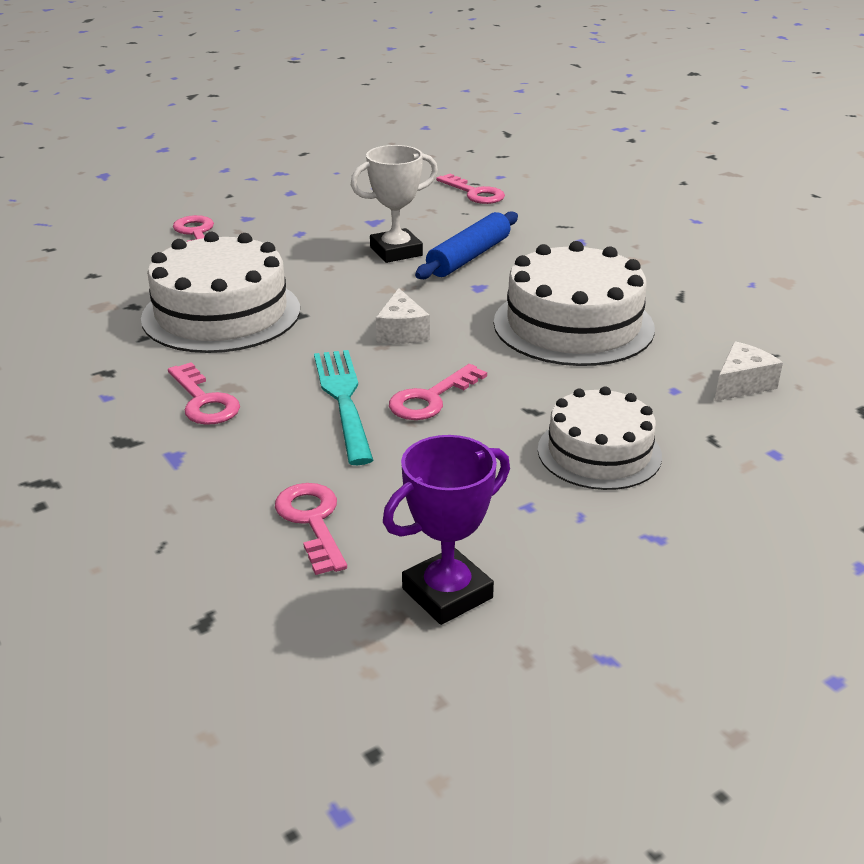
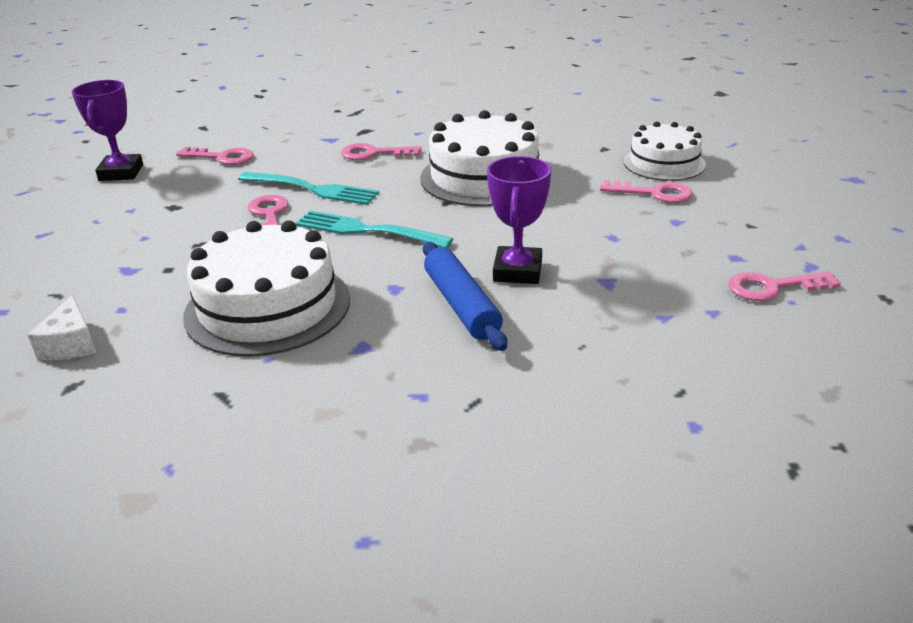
camera: 125 degrees right, 0 degrees up
white trophy [351,145,438,263] -> purple trophy [487,156,551,284]
white cheese [376,288,430,344] -> turquoise fork [295,211,453,248]
pink key [436,174,505,204] -> pink key moved to [728,271,841,301]
white cake [538,386,662,490] -> white cake moved to [624,122,706,181]

